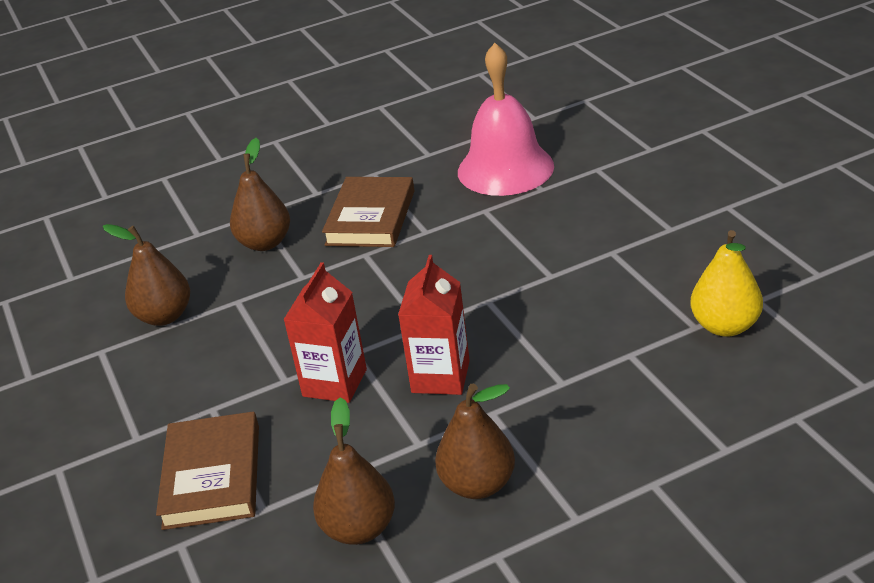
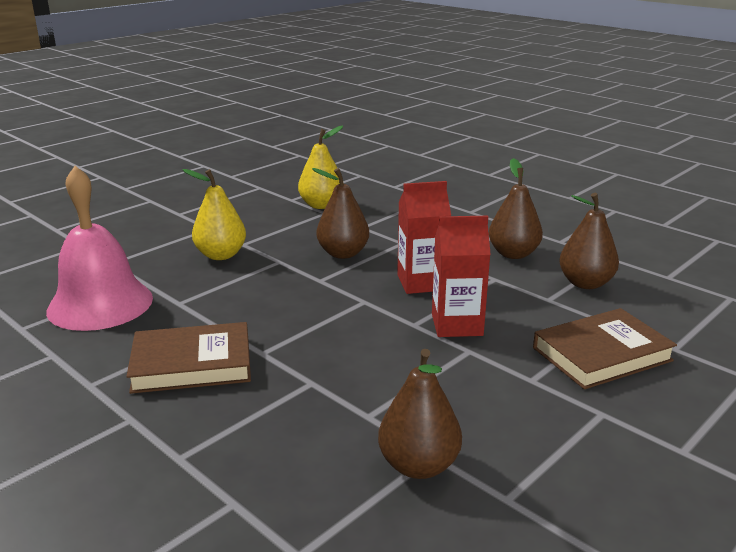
camera: 115 degrees left, 10 degrees down
brown pear [230,138,290,251] -> brown pear moved to [312,168,369,259]
none -> yellow pear [183,169,246,260]

